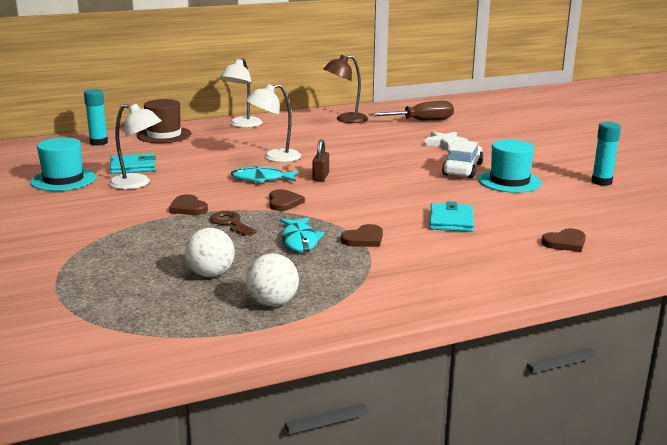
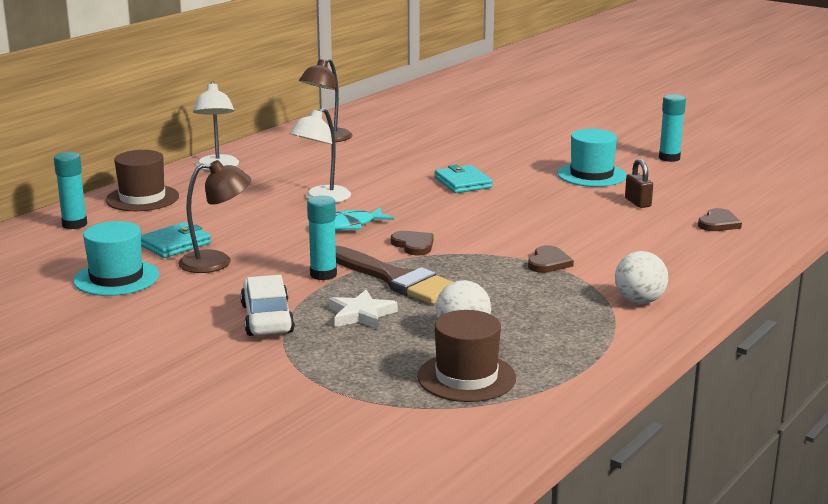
camera: 30 degrees left, 0 degrees up
white lamp [109,103,162,189] -> brown lamp [178,160,251,273]
brown heart [169,194,208,215] -> turquoise glue stick [307,195,337,280]
brown key [210,211,257,236] -> brown brush [336,246,453,304]
white ball [246,253,299,306] -> white ball moved to [615,251,668,304]
turquoise fish [280,217,324,252] -> none
brown padlock [312,139,329,181] -> brown padlock moved to [625,159,653,208]
brown screwdriver [368,101,454,121] -> none
white star [425,131,468,151] -> white star moved to [329,289,398,329]
turquoise wallet [430,201,474,232] -> turquoise wallet moved to [435,165,493,193]
white car [442,140,483,178] -> white car moved to [240,275,295,336]
none -> brown hat [417,310,516,402]

